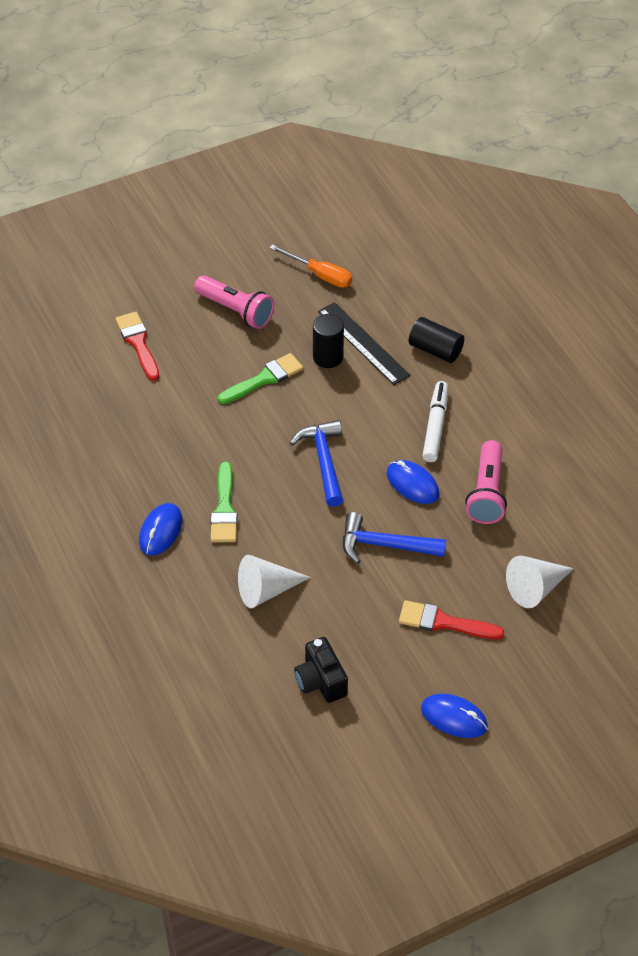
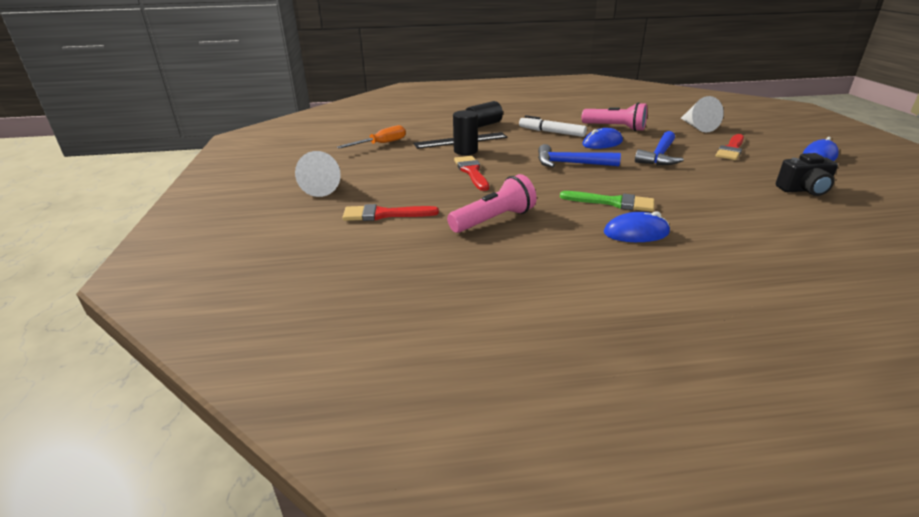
camera: 70 degrees left, 20 degrees down
blue mouse [139,503,182,556] -> blue mouse turned 45 degrees counterclockwise [604,211,670,242]
pink flashlight [194,275,274,329] -> pink flashlight moved to [447,174,537,233]
green brush [218,353,303,404] -> red brush [454,156,489,191]
white cone [238,555,311,608] -> white cone moved to [295,151,341,197]

